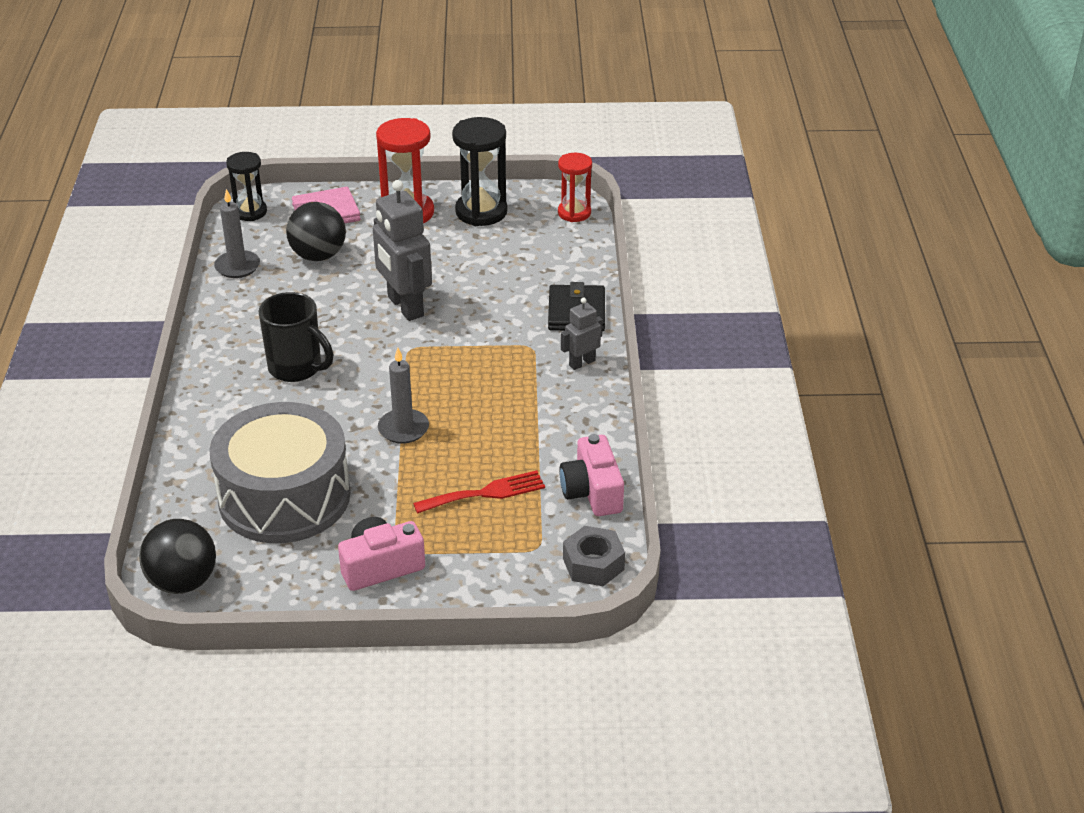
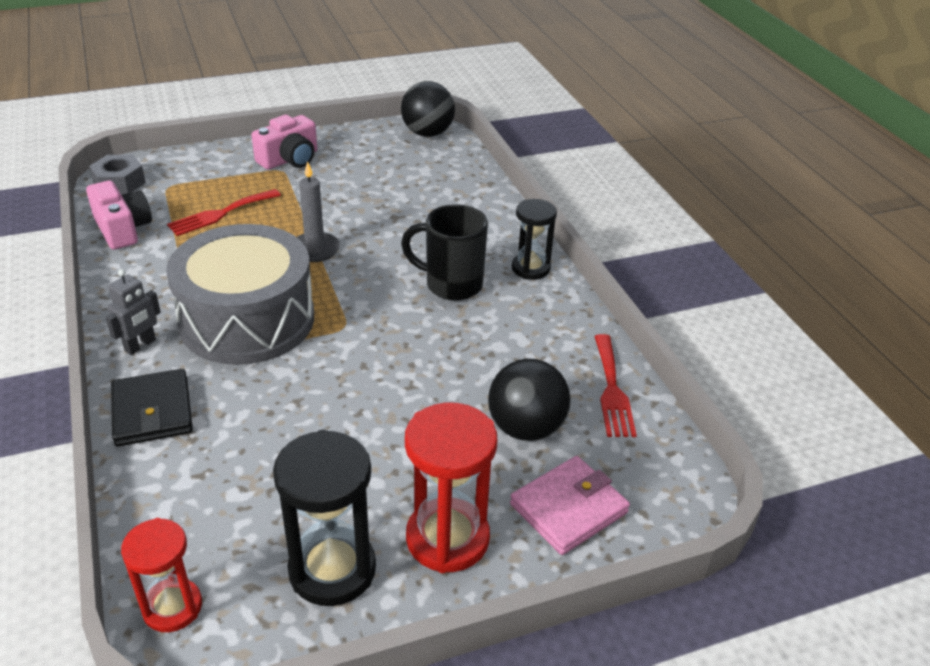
camera: 160 degrees right, 0 degrees up
grey drum [209,402,350,543] -> grey drum moved to [166,224,314,365]
grey candle [214,189,260,278] -> red fork [594,334,637,437]
black hourglass [226,152,267,221] -> black hourglass moved to [512,199,557,280]
grey robot [373,180,432,321] -> none

